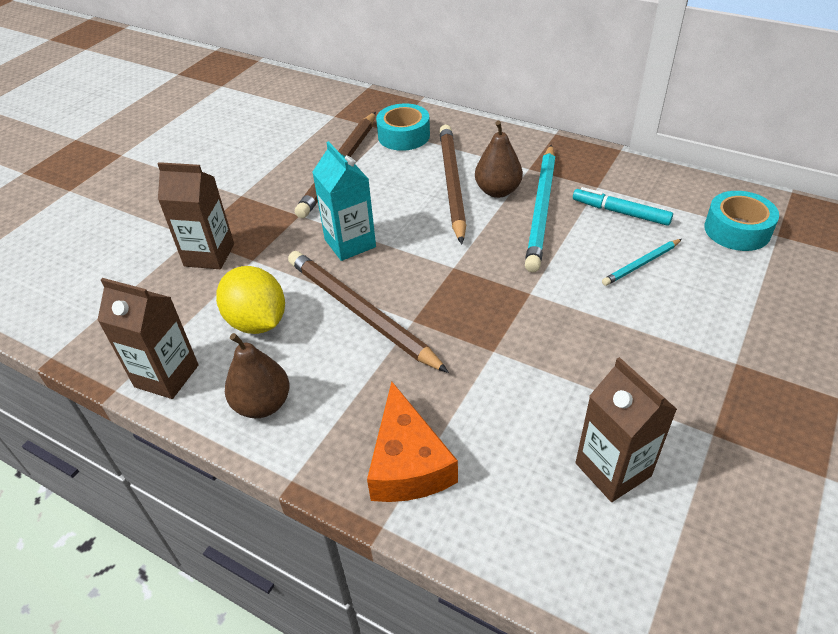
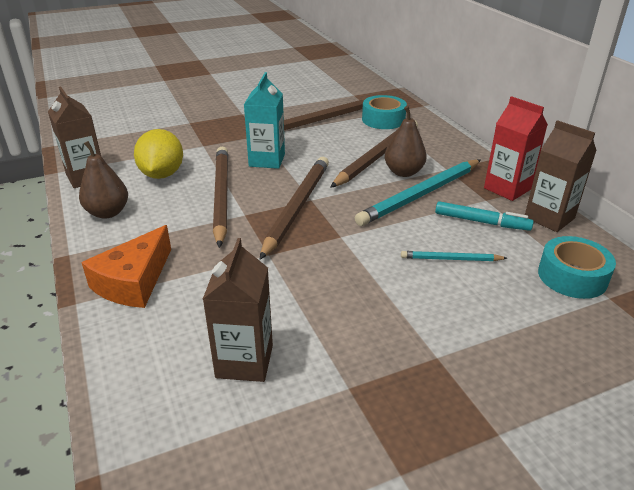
camera: 35 degrees right, 10 degrees down
brown carton [158,162,234,269] -> brown carton moved to [525,120,597,232]
turquoise marker [573,187,673,226] -> turquoise marker turned 135 degrees clockwise [435,201,534,231]
none -> brown pencil [260,157,329,260]
none -> red carton [484,96,548,201]

